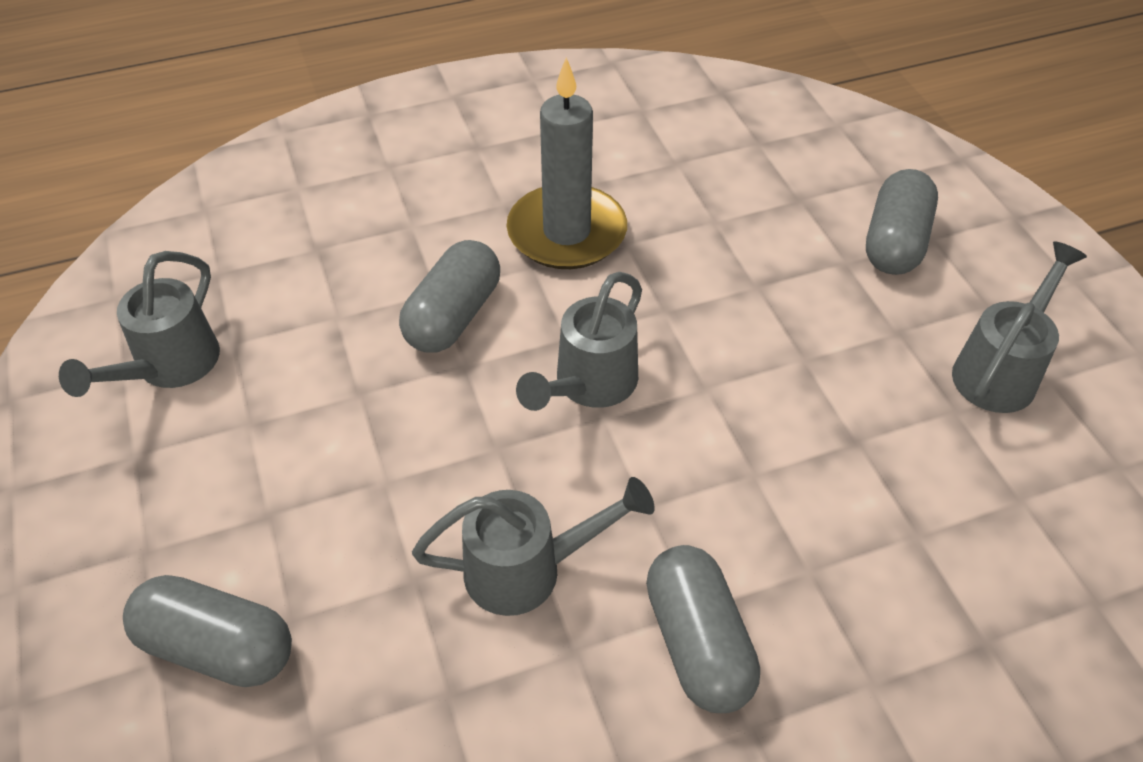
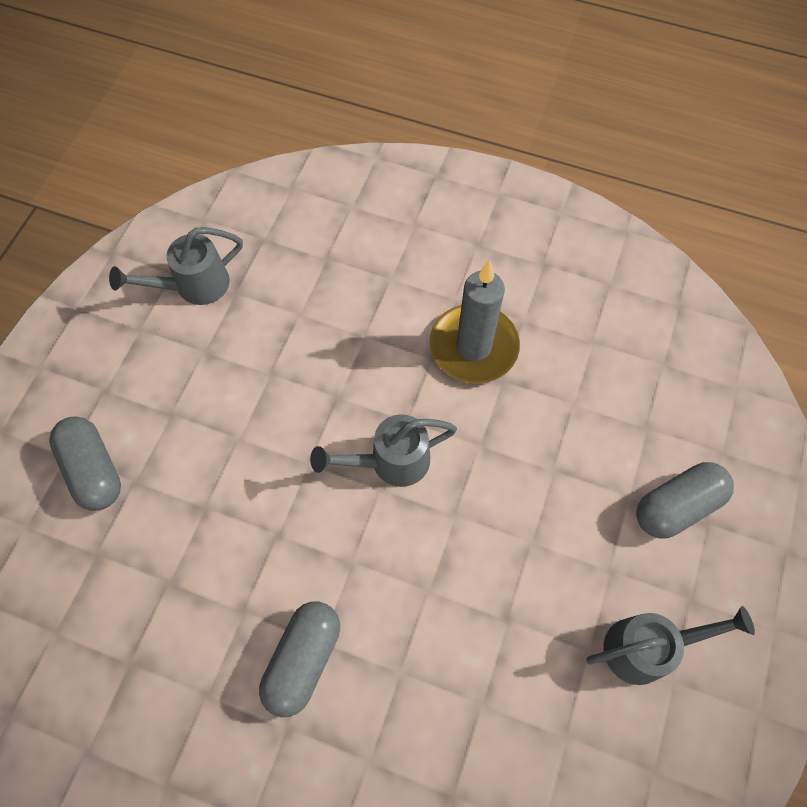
camera: 40 degrees right, 15 degrees up
grey capsule [399,240,500,353] -> none
grey watering can [412,477,655,616] -> none

